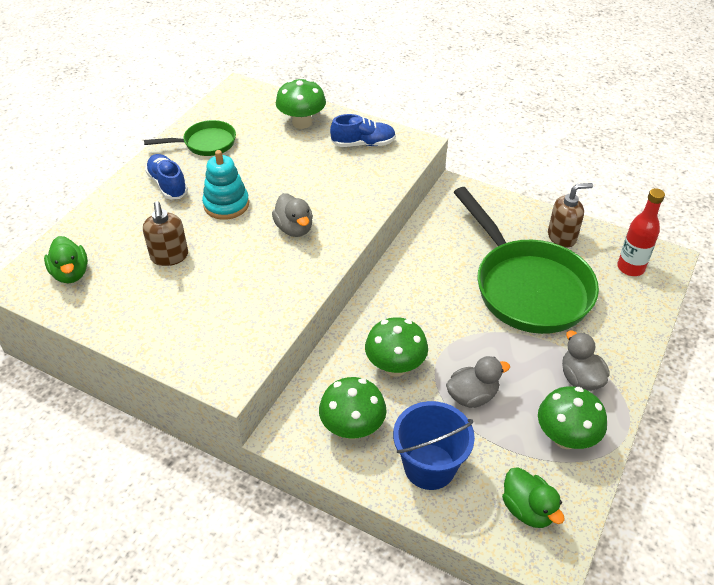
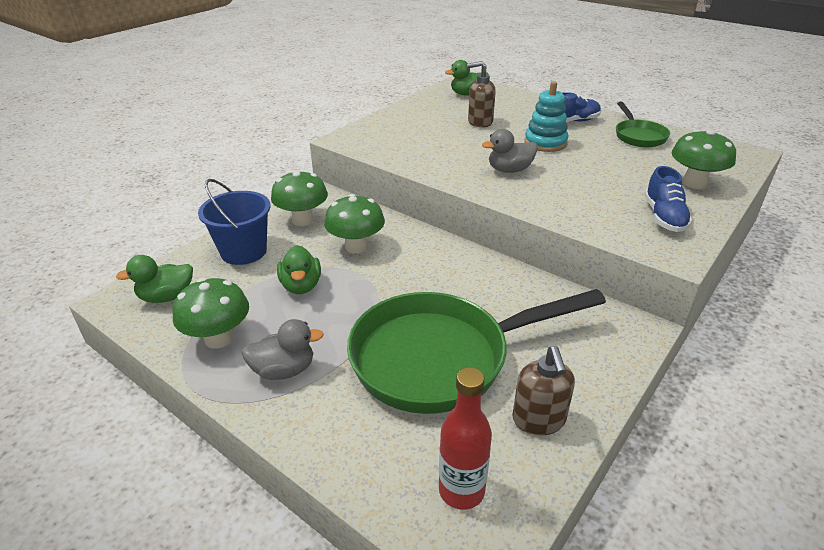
camera: 100 degrees right, 10 degrees down
grey duck [446,356,510,408] -> green duck [277,245,321,294]

